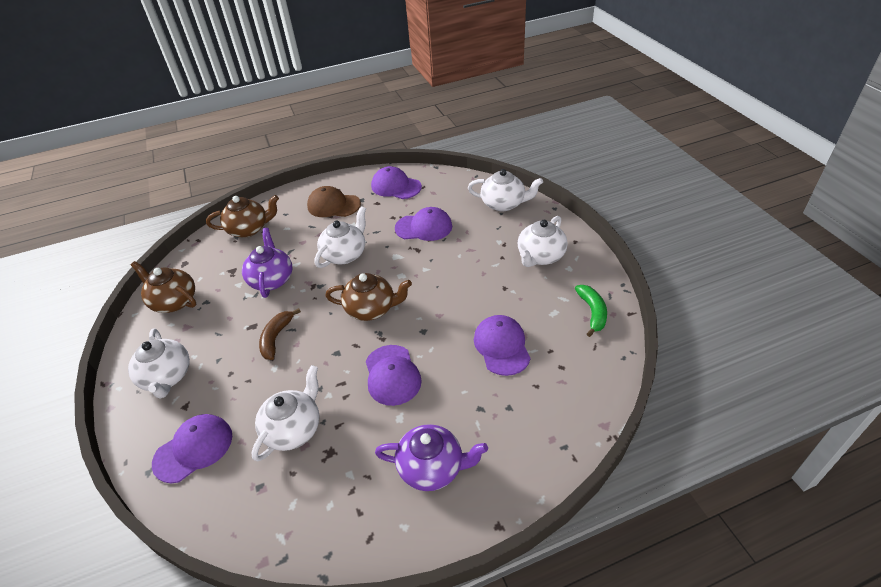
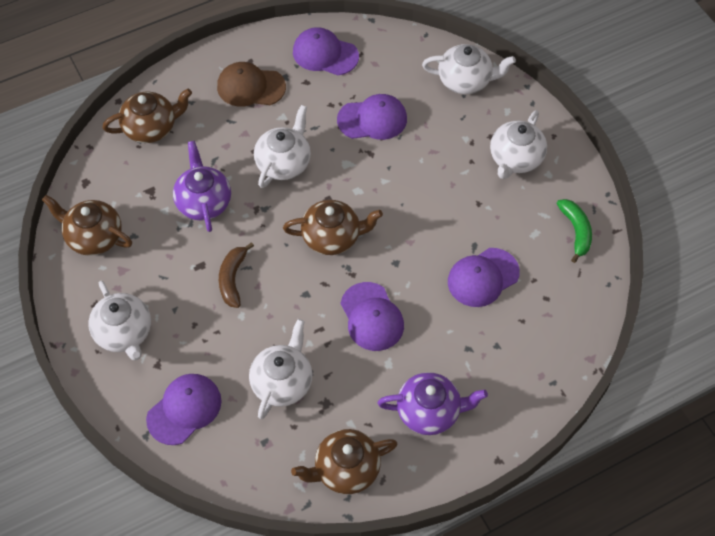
camera: 10 degrees left, 15 degrees up
purple cap [474,315,531,376] -> purple cap turned 105 degrees counterclockwise [448,248,520,307]
none -> brown teapot [291,429,397,494]

